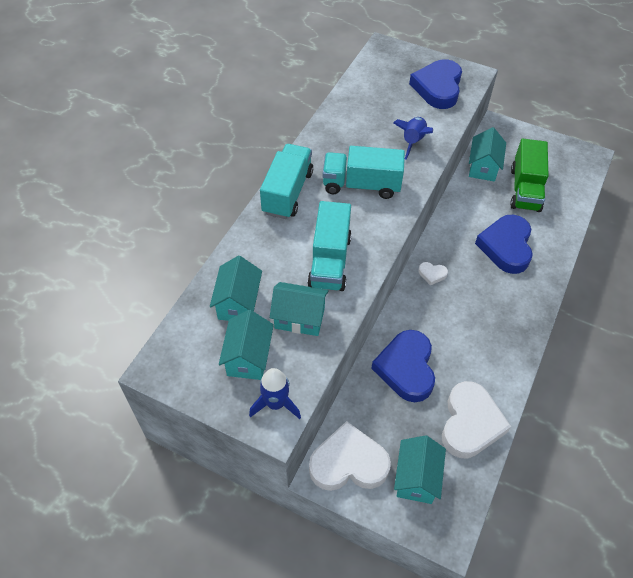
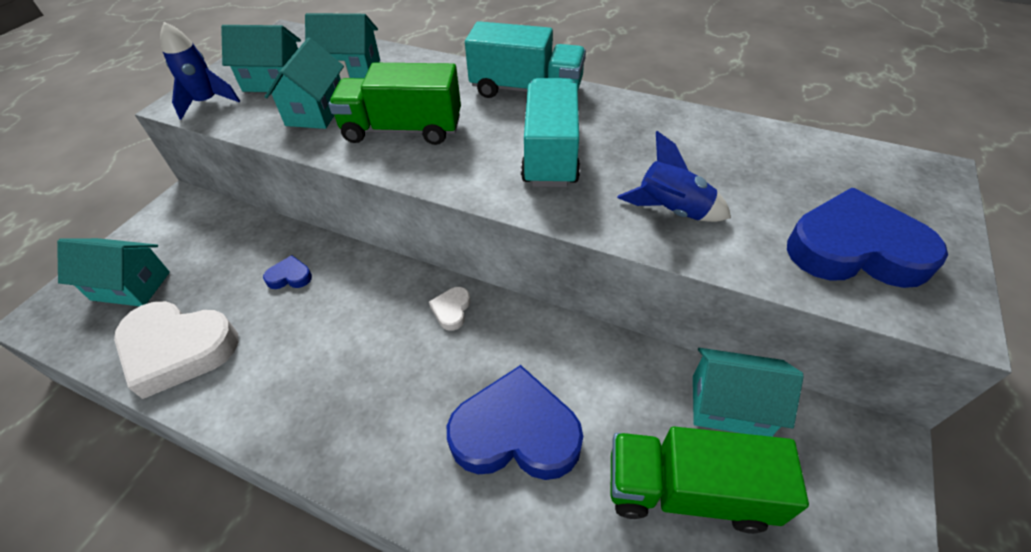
camera: 90 degrees right, 5 degrees down
turquoise truck [307,201,352,291] -> green truck [328,63,461,145]
white heart [309,421,391,491] -> none
blue heart [371,330,435,402] -> blue heart [263,255,312,289], size x0.43

